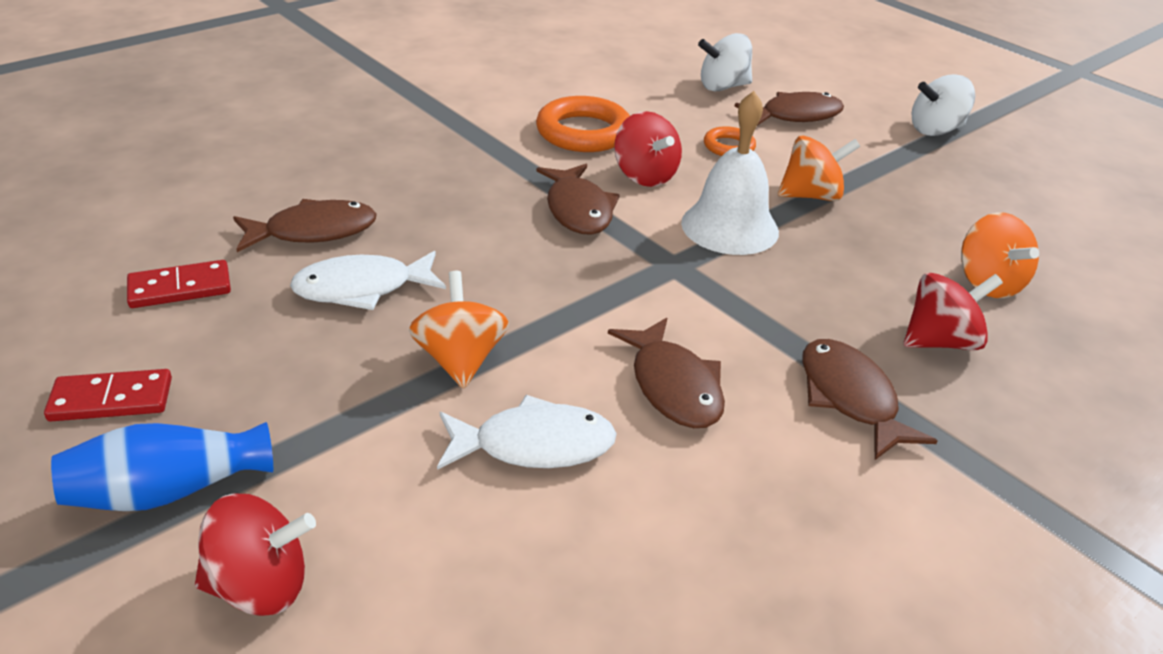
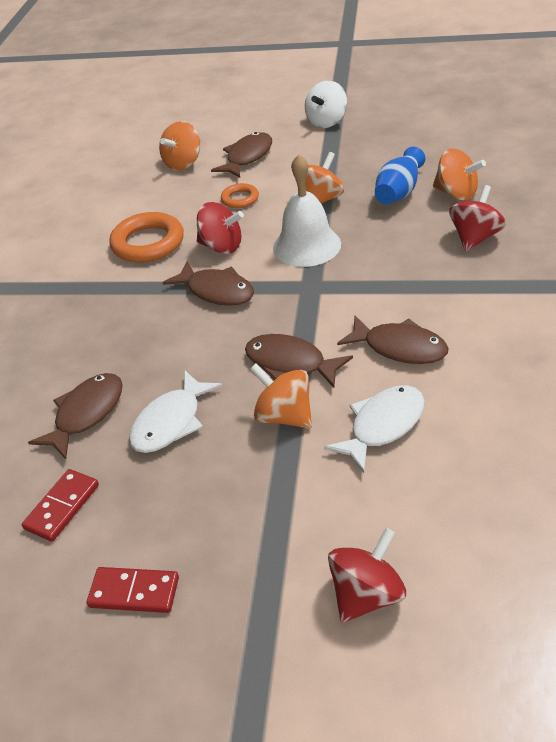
camera: 35 degrees left, 5 degrees up
red domino [44,369,172,422] -> red domino turned 60 degrees clockwise [87,567,179,613]
blue vase [51,422,273,511] -> blue vase moved to [375,147,425,204]
white spinning top [698,33,752,91] -> orange spinning top [159,121,200,171]
brown fish [803,339,937,460] -> brown fish moved to [245,334,353,388]

